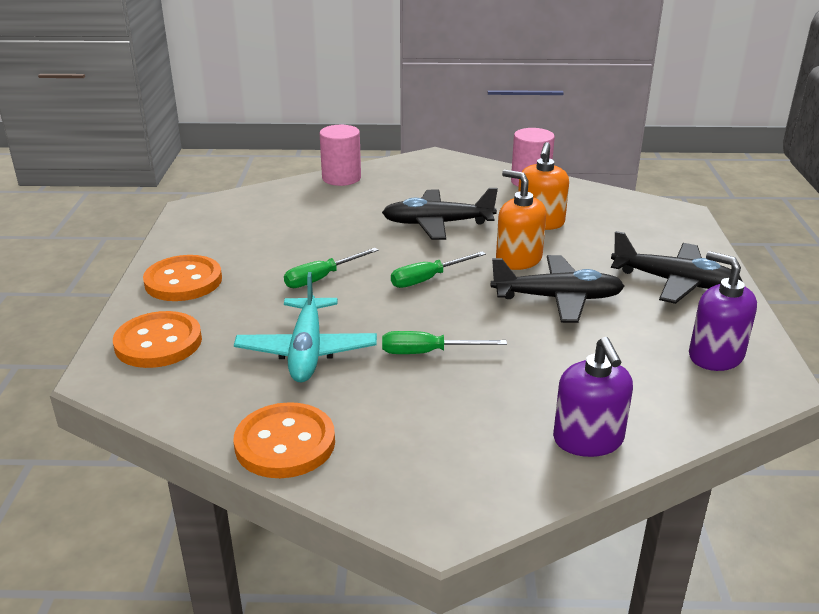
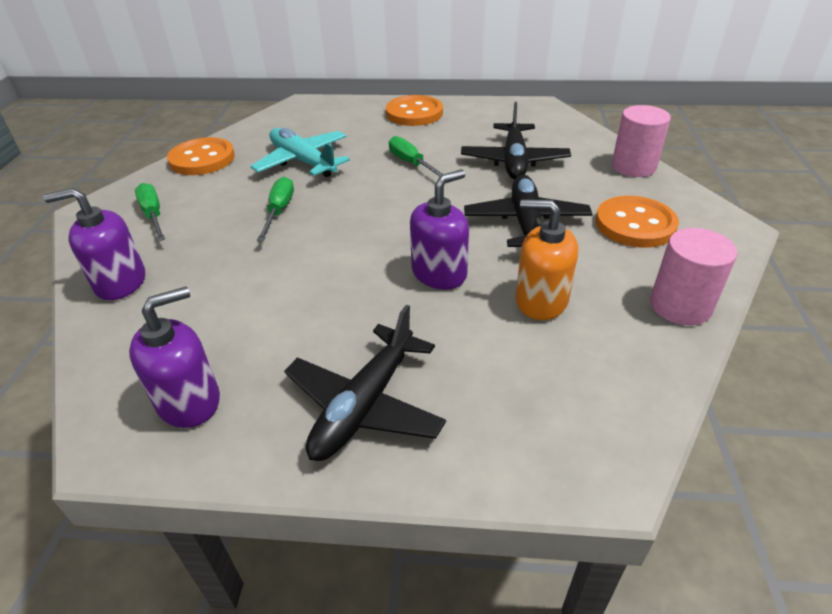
camera: 95 degrees right, 10 degrees up
orange button [113,311,202,368] -> orange button moved to [596,196,679,248]
turquoise plane [234,272,377,382] -> turquoise plane turned 45 degrees clockwise [250,128,350,177]
green screwdriver [391,251,486,288] -> green screwdriver moved to [135,183,165,241]
black plane [491,255,625,323] -> black plane moved to [461,102,571,179]
orange soap dispenser [496,170,546,270] -> purple soap dispenser [410,169,469,290]

